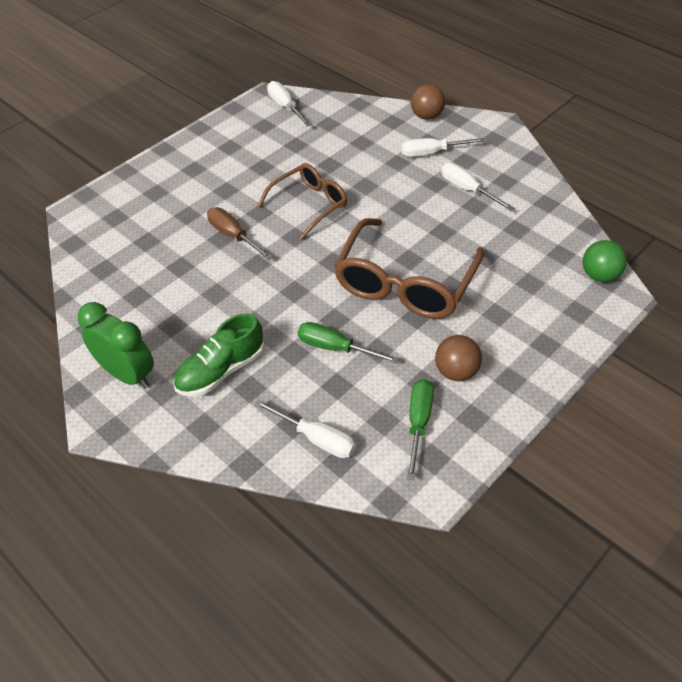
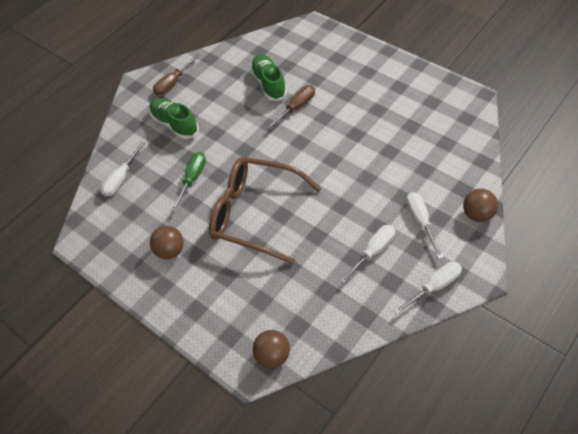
camera: 90 degrees right, 5 degrees up
green clock [78,302,154,388] -> brown screwdriver [153,54,201,95]
brown glasses [257,163,347,240] -> none
white screwdriver [267,81,311,126] -> white screwdriver moved to [394,262,462,315]
green screwdriver [407,379,434,480] -> none
green ball [583,240,627,282] -> brown ball [253,330,290,368]
none -> green shoe [250,54,287,101]

